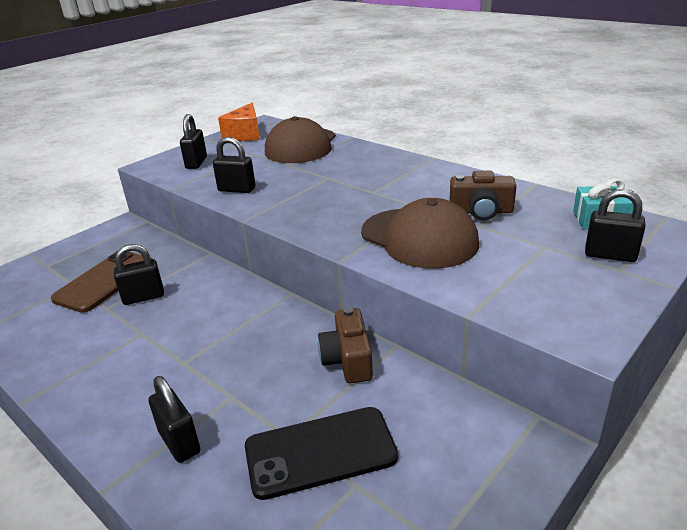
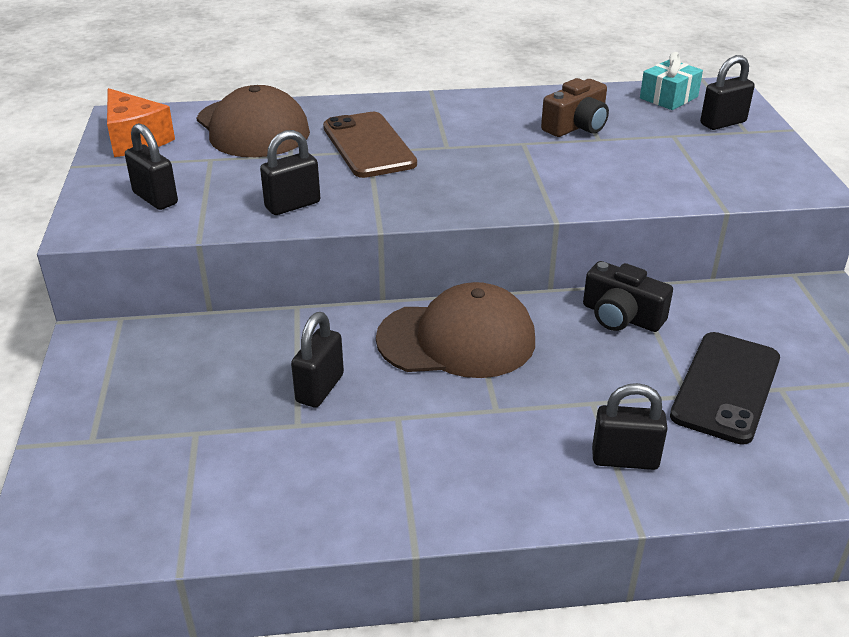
camera: 50 degrees left, 5 degrees up
brown phone [51,251,153,313] -> brown phone moved to [323,112,417,178]
brown camera [318,307,373,383] -> black camera [583,261,673,332]
brown cap [361,198,479,269] -> brown cap moved to [376,282,535,378]

